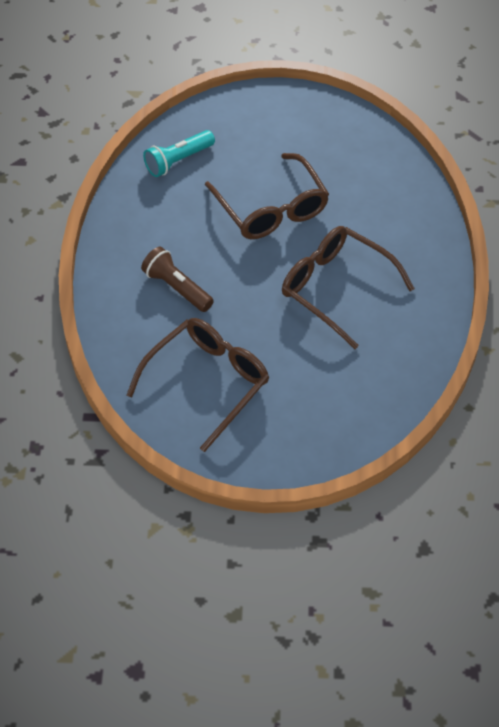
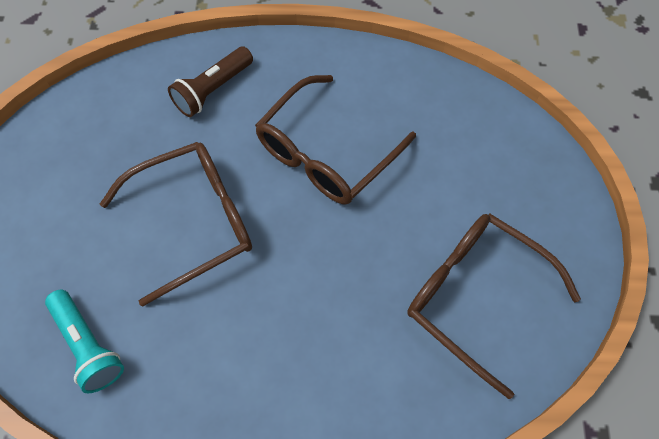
camera: 90 degrees left, 10 degrees up
brown flashlight [141,247,214,312] -> brown flashlight moved to [168,47,253,117]

